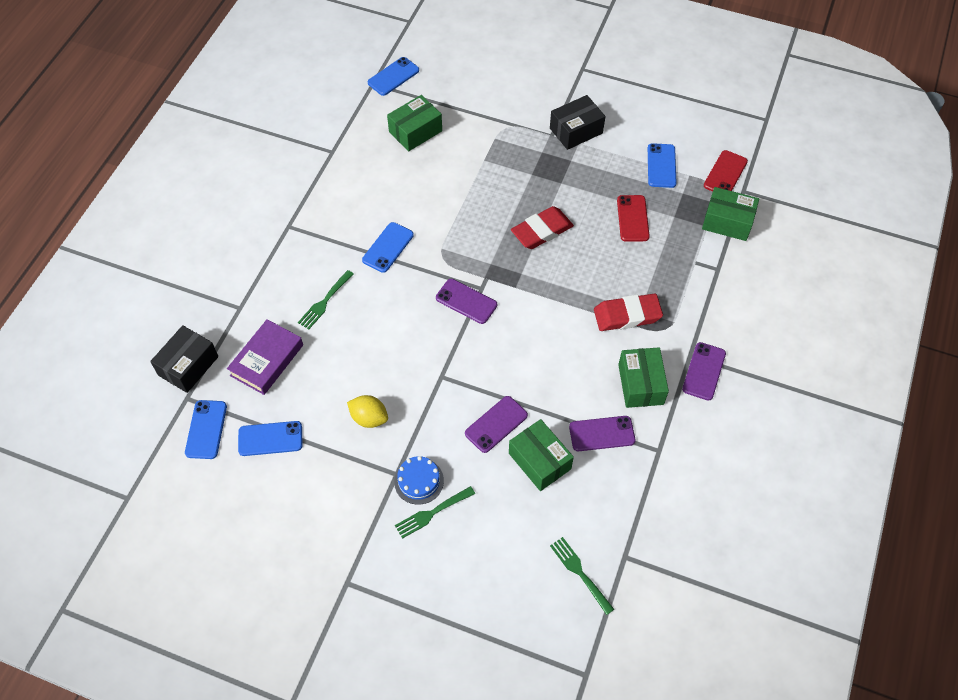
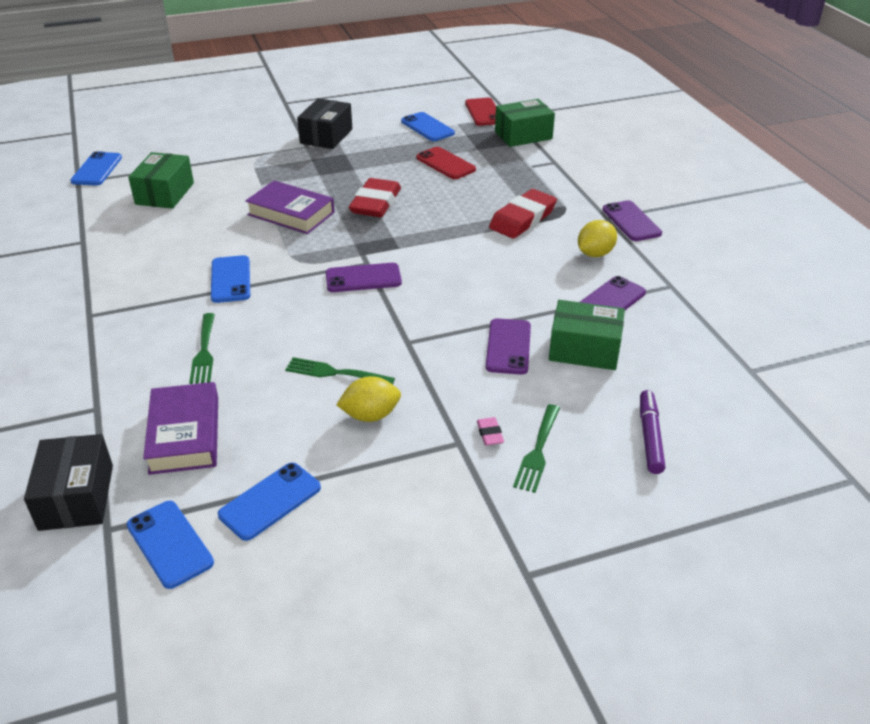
camera: 40 degrees left, 20 degrees down
blue cake [394,456,444,505] -> pink eraser [477,417,504,446]
green fork [550,537,615,615] -> green fork moved to [285,357,395,384]
green box [618,347,669,408] -> yellow lemon [578,220,617,257]
none -> purple book [245,180,335,234]
none -> purple marker [640,390,665,474]

